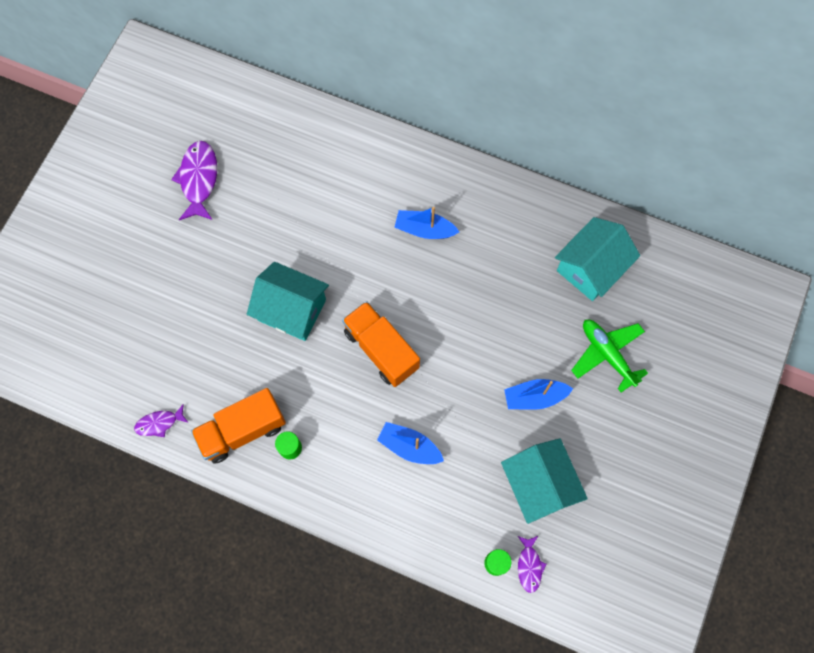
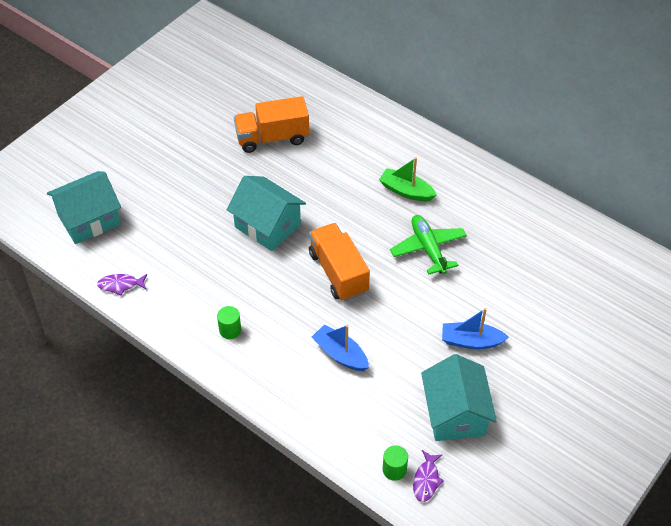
camera: 15 degrees right, 20 degrees down
purple fish [171,141,217,220] -> none
orange truck [191,388,286,464] -> orange truck moved to [234,96,309,153]
blue boat [395,207,459,239] -> green boat [379,157,437,201]
turquoise house [555,217,640,301] -> turquoise house moved to [47,171,121,244]
green plane [571,320,648,392] -> green plane moved to [390,215,467,274]

